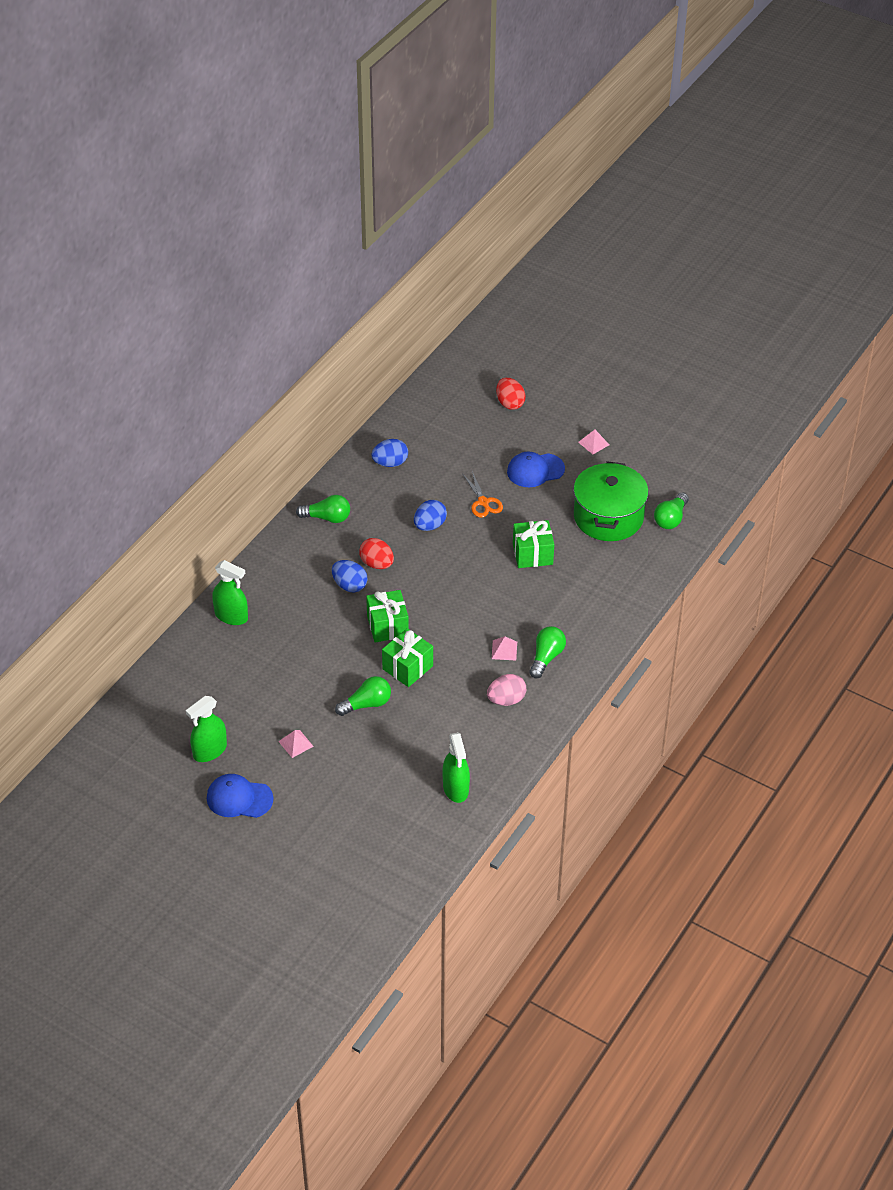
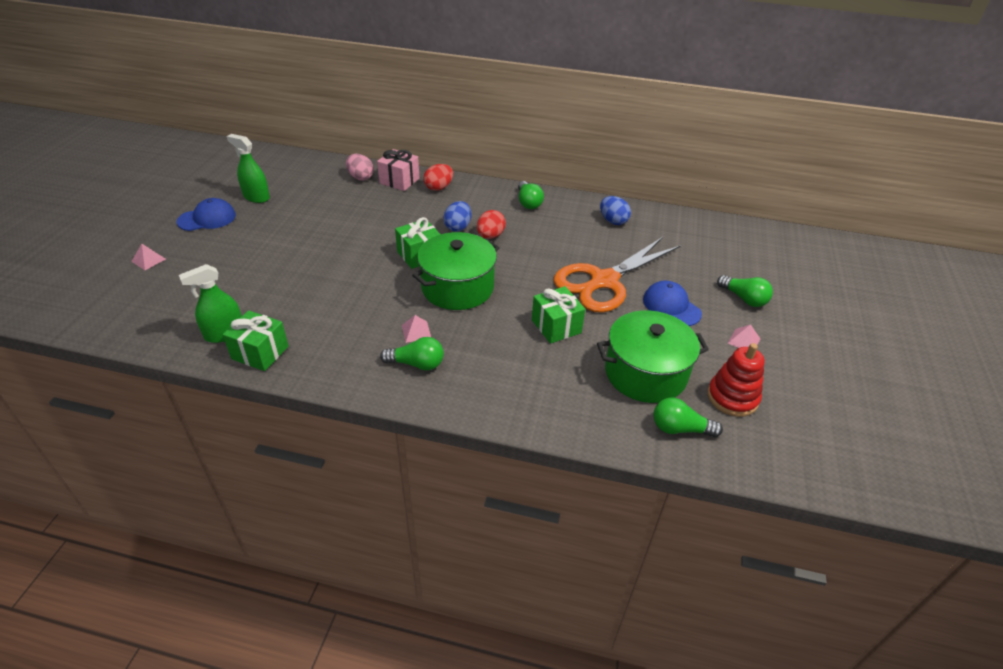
camera: 70 degrees right, 5 degrees down
blue cap [207,774,273,818] -> blue cap turned 75 degrees clockwise [176,198,236,231]
green spray bottle [212,560,248,625] -> pink gift [377,149,419,191]
pink pyramid [278,730,314,758] -> pink pyramid moved to [131,244,166,270]
green light bulb [335,676,391,716] -> green light bulb moved to [717,275,773,307]
green gift [382,628,433,687] -> green gift moved to [223,310,289,371]
blue egg [414,500,447,531] -> none
orange scissors [463,471,503,518] -> orange scissors [554,237,681,313], size x2.31
pink egg [487,674,526,706] -> pink egg moved to [346,154,374,180]
red egg [496,378,525,410] -> red egg moved to [423,164,453,191]
none -> green pot [412,232,500,310]
none -> red stacking toy [707,343,765,417]

